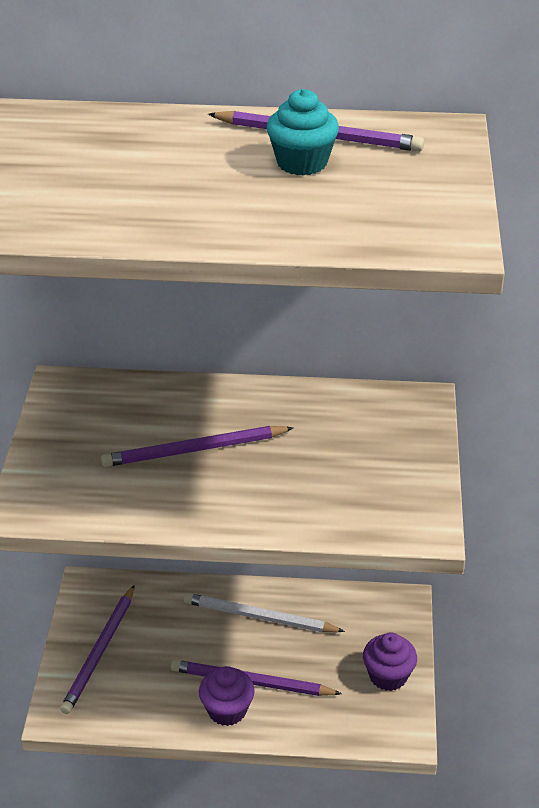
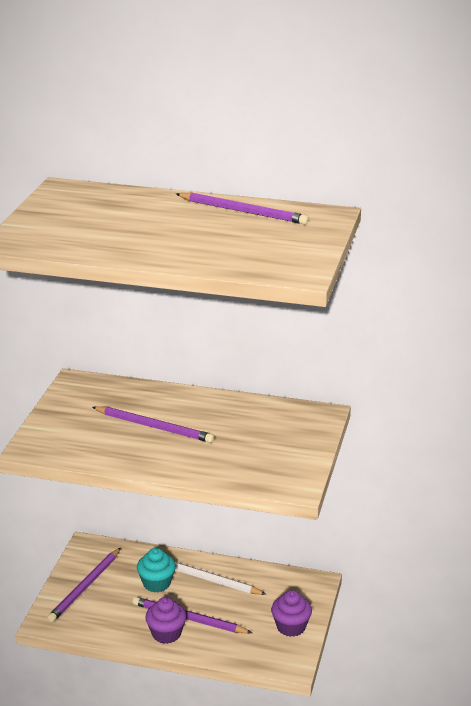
camera: 10 degrees right, 10 degrees down
purple pencil [101,426,293,467] -> purple pencil turned 150 degrees counterclockwise [92,406,214,443]
turquoise cupcake [266,89,339,176] -> turquoise cupcake moved to [137,548,176,592]

